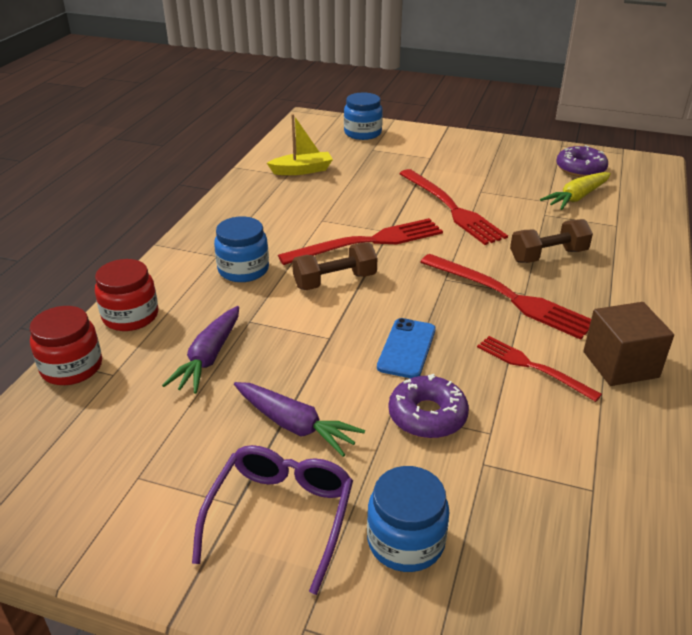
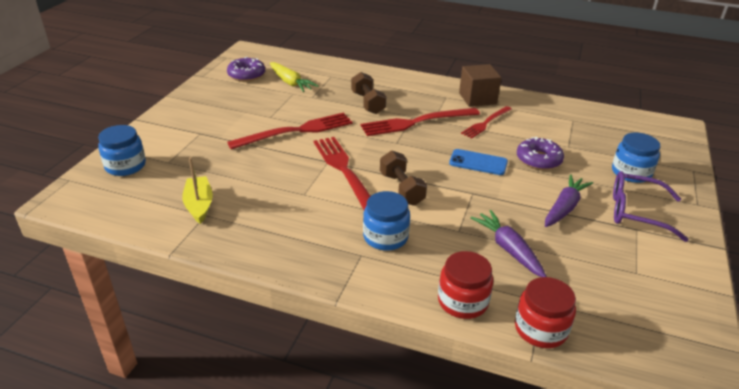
camera: 90 degrees left, 0 degrees up
purple carrot [162,306,239,394] -> purple carrot turned 135 degrees counterclockwise [470,210,547,277]
red fork [420,254,591,340] -> red fork turned 150 degrees counterclockwise [360,108,480,136]

